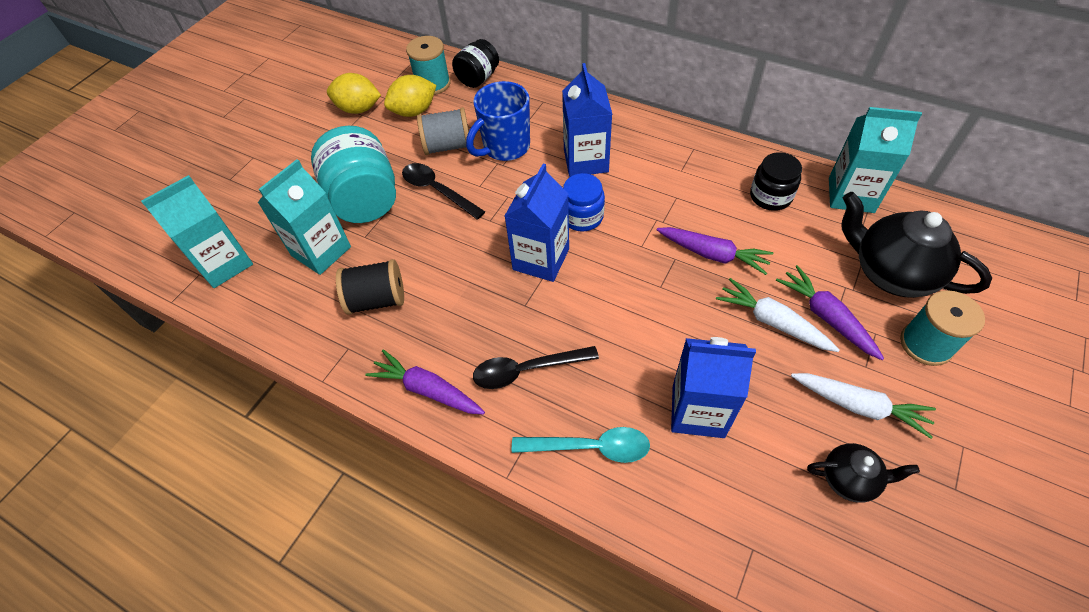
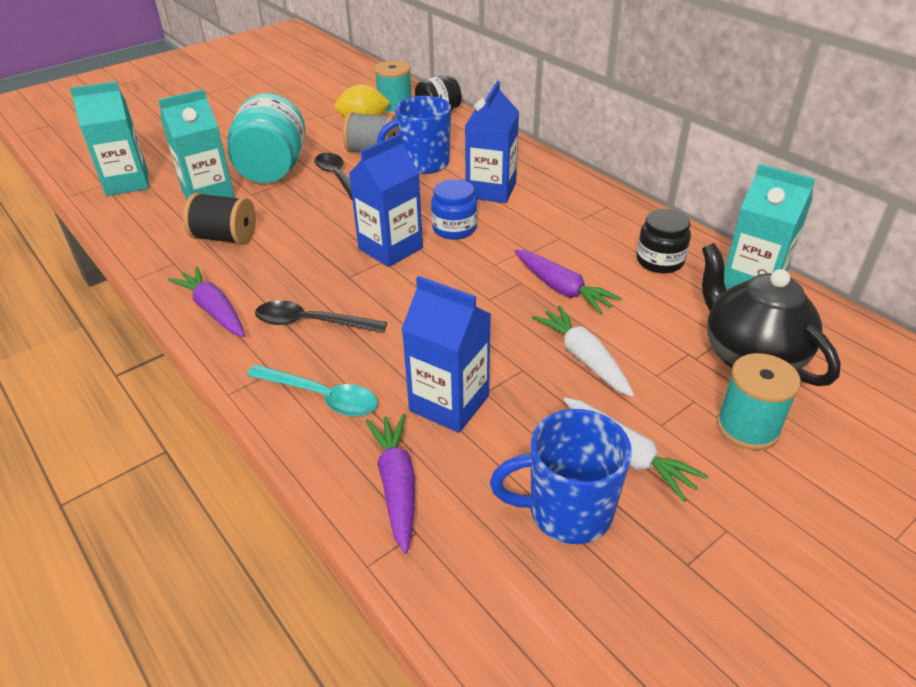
camera: 20 degrees right, 15 degrees down
yellow lemon [327,73,381,114] -> none
purple carrot [776,265,884,360] -> purple carrot moved to [366,414,415,554]
black teapot [807,443,920,503] -> blue mug [490,409,632,544]

